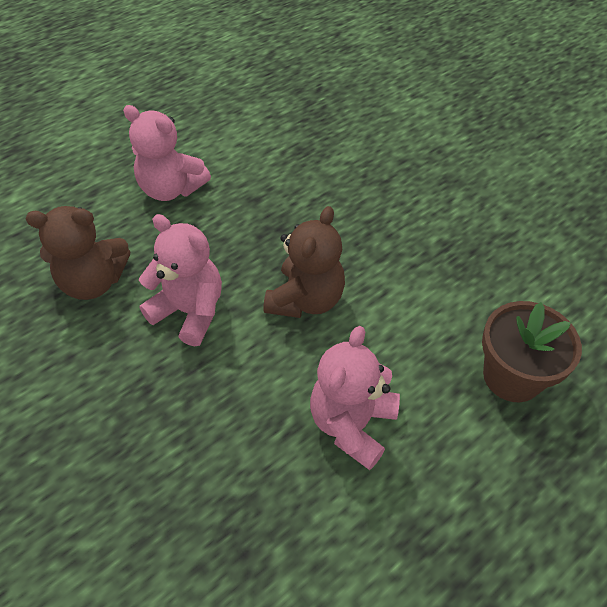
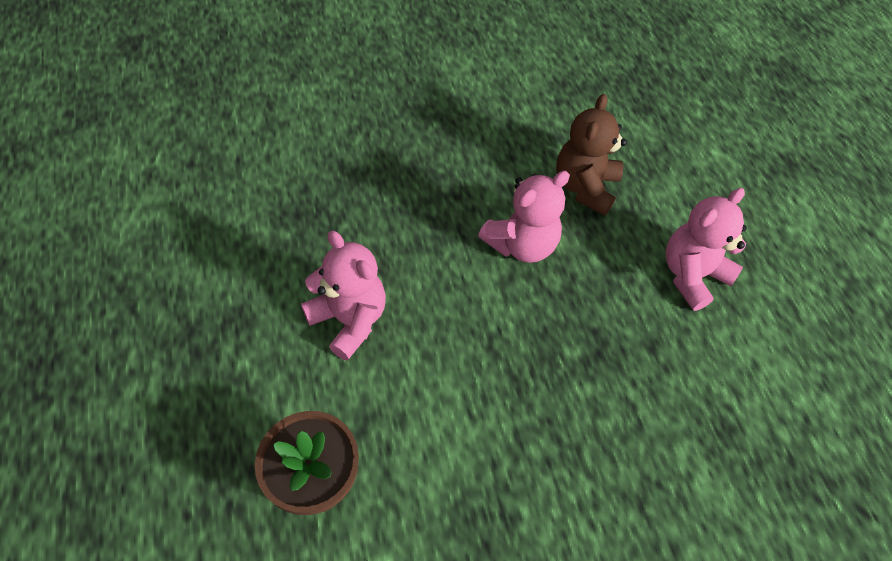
camera: 110 degrees right, 5 degrees up
brown teddy bear [264,206,345,318] -> none

